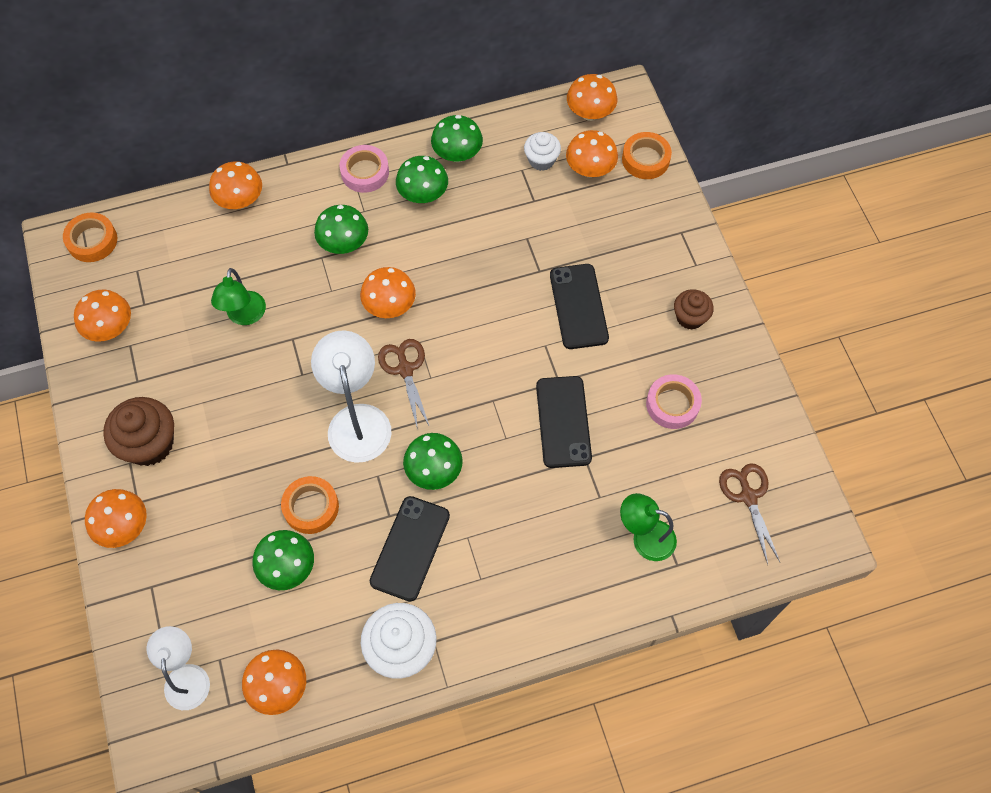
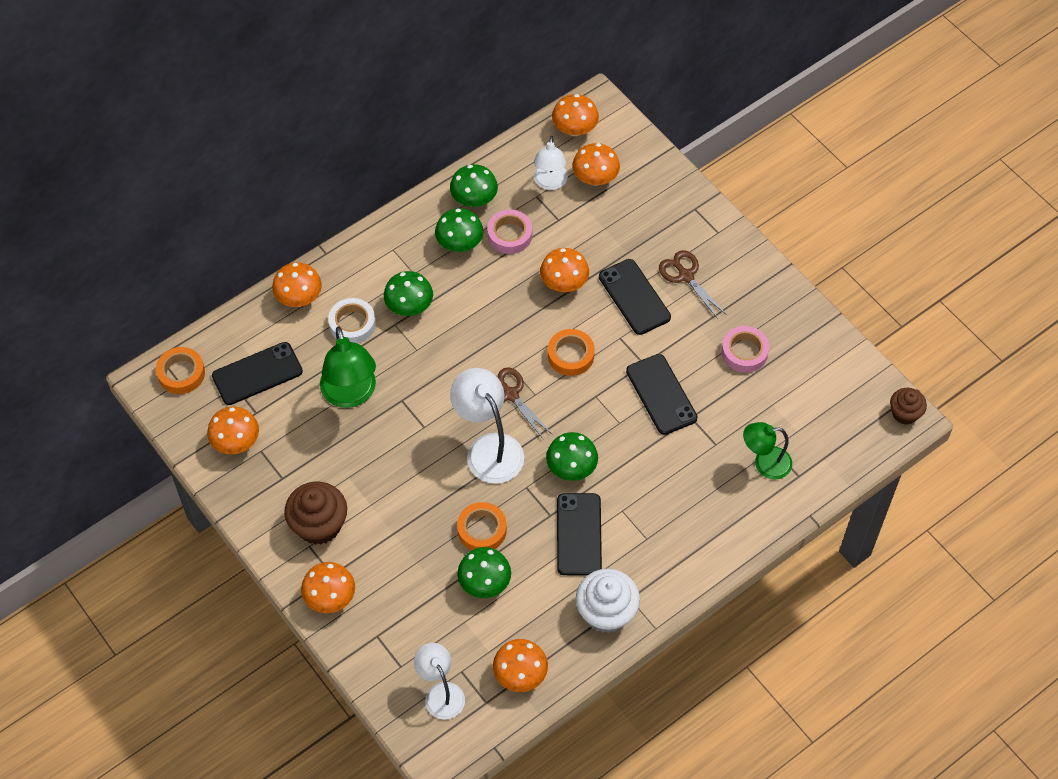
camera: 20 degrees left, 5 degrees down
green lamp [211,268,266,325] -> green lamp [320,326,376,408], size x1.54
pink tape [339,145,389,193] -> pink tape moved to [487,210,532,254]
orange mushroom [360,267,416,318] -> orange mushroom moved to [540,248,589,292]
white cupcake [524,132,561,171] -> white lamp [534,136,568,190]
orange tape [622,132,672,179] -> orange tape moved to [548,329,595,376]
brown cupcake [674,289,714,330] -> brown cupcake moved to [890,388,927,425]
brown scissors [719,463,780,564] -> brown scissors moved to [659,250,727,319]
none -> black phone [212,342,303,405]
none -> white tape [328,298,376,343]

